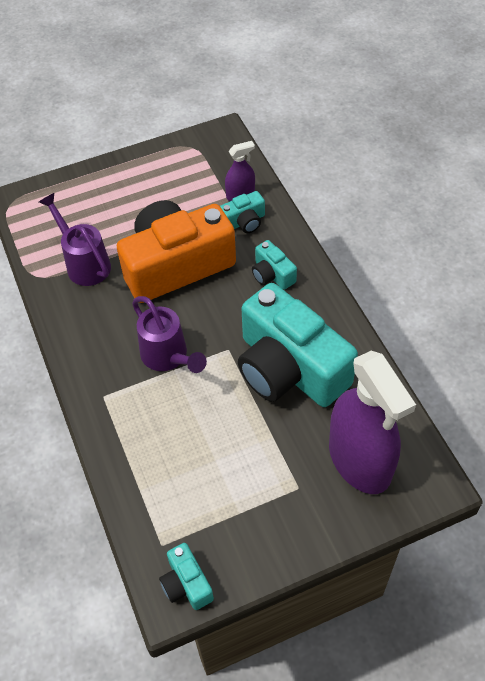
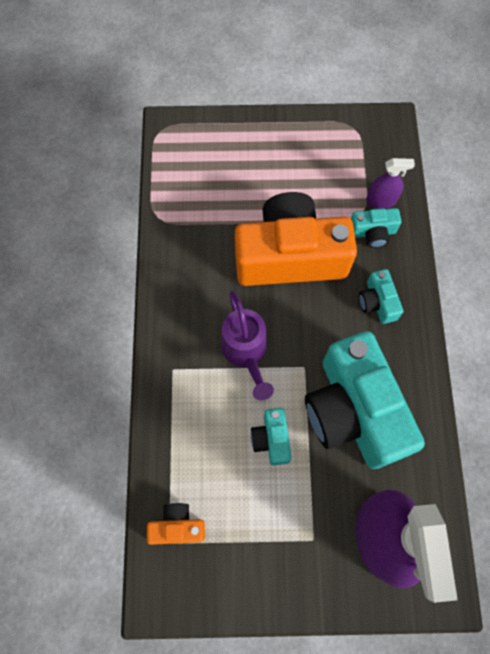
camera: 20 degrees right, 15 degrees up
purple watering can [39,193,111,286] -> none
turquoise camera [159,543,214,610] -> turquoise camera moved to [251,408,292,465]
none -> orange camera [147,503,205,545]

